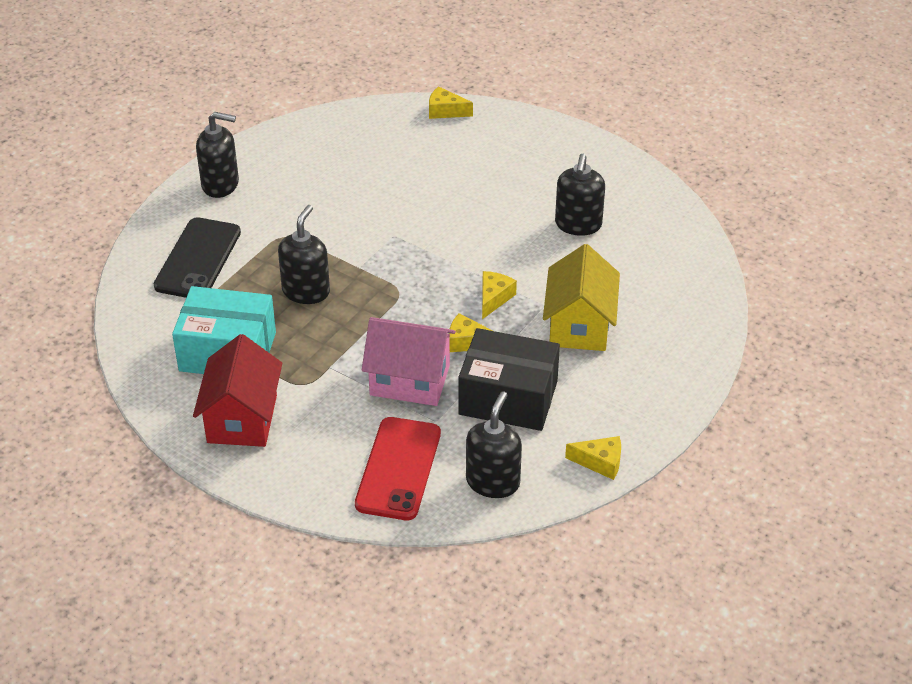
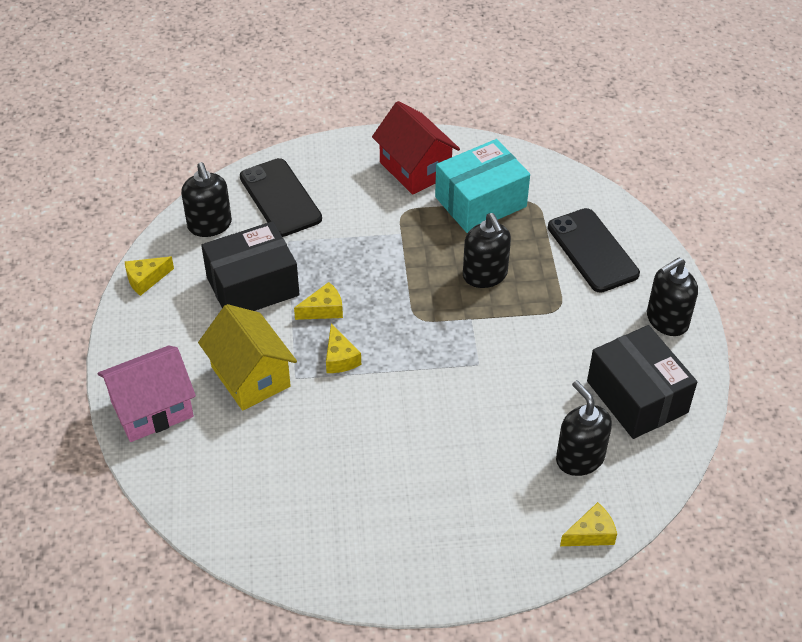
camera: 140 degrees right, 5 degrees up
red phone [355,417,441,520] -> black phone [240,158,322,237]
pink house [362,317,456,406] -> pink house moved to [98,346,196,442]
black soap dispenser [555,154,605,236] -> black soap dispenser moved to [556,380,612,476]
none -> black box [587,325,697,439]

